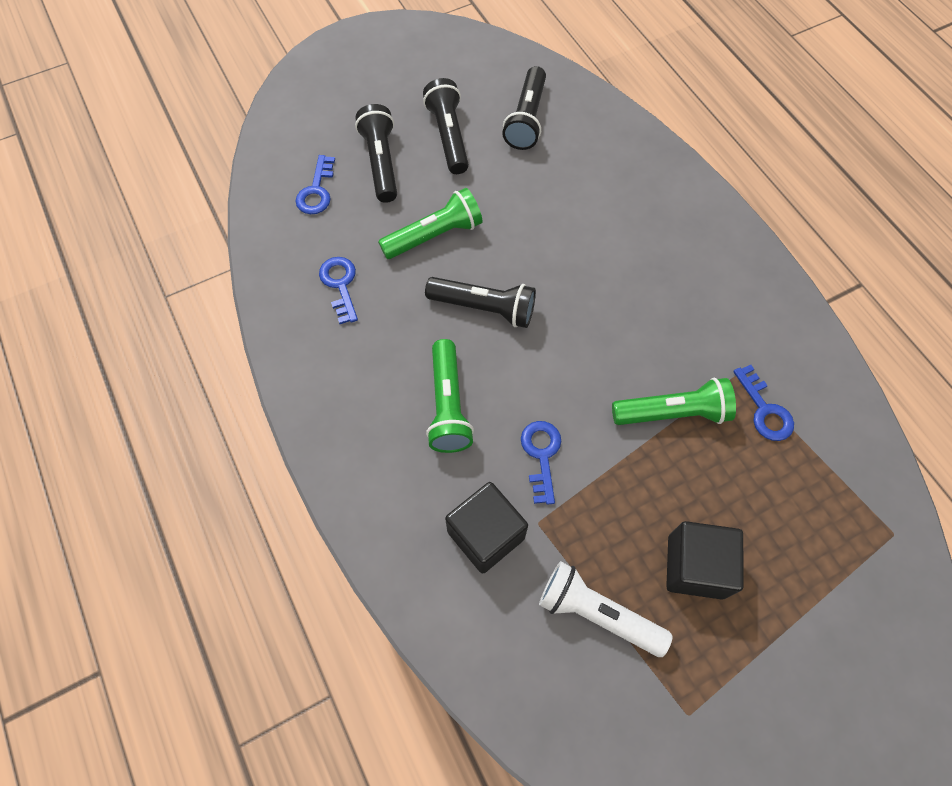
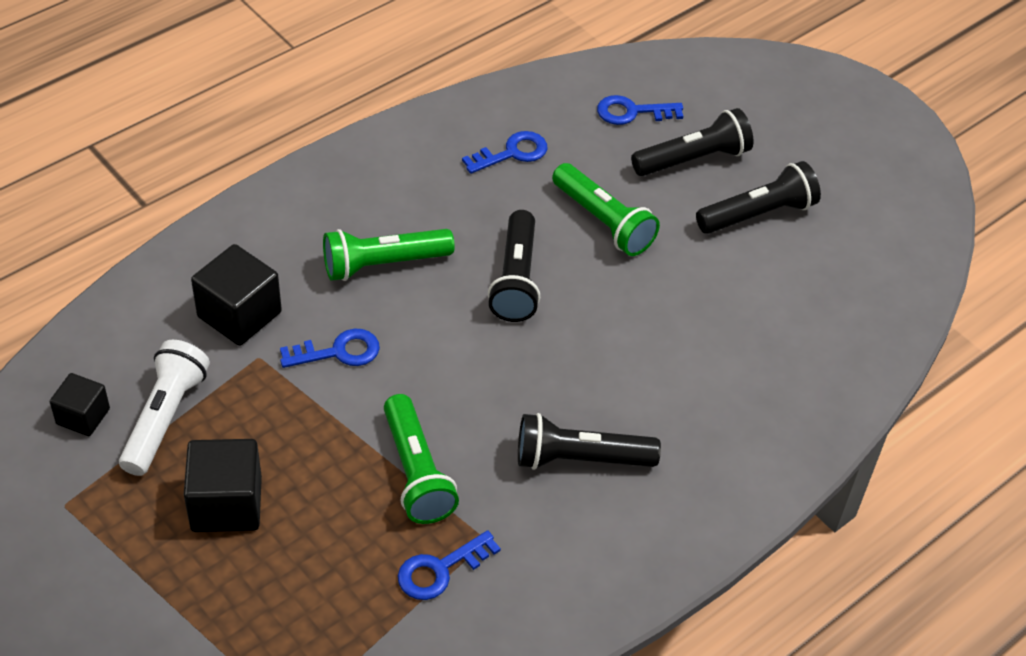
camera: 75 degrees right, 15 degrees down
black flashlight [502,66,546,150] -> black flashlight moved to [518,413,661,470]
none -> black cube [50,373,110,436]

